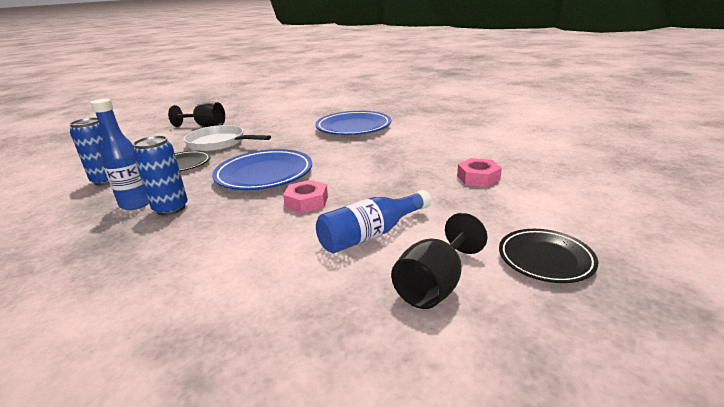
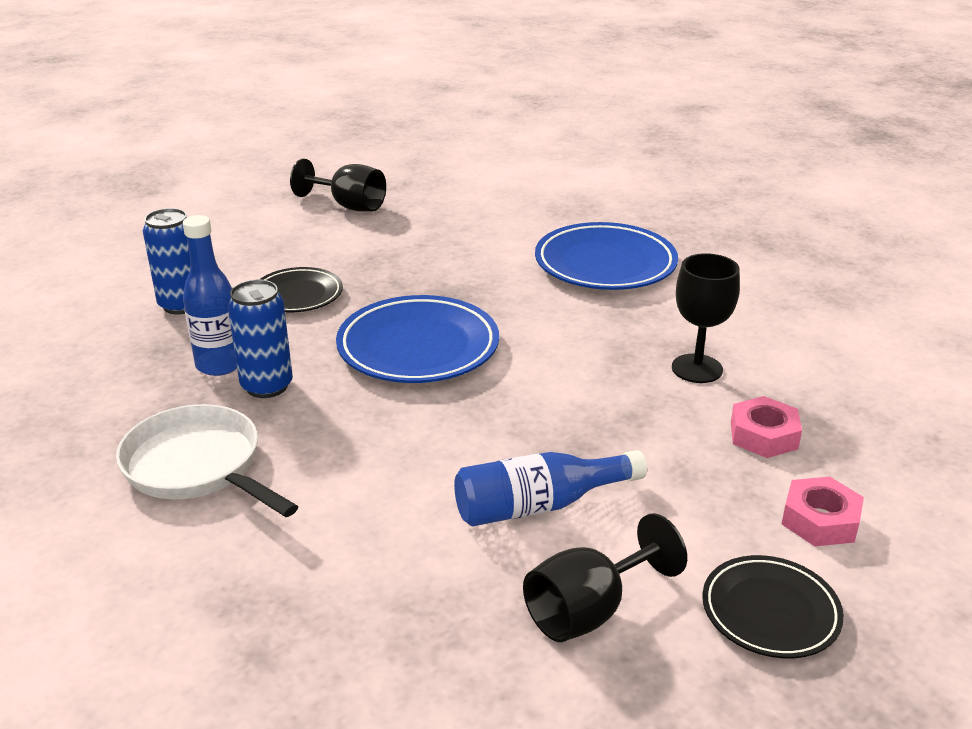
camera: 15 degrees right, 5 degrees up
white pan [184,125,271,152] -> white pan moved to [116,404,299,517]
pink nut [283,180,328,213] -> pink nut moved to [782,477,864,546]
none -> black goblet [672,253,740,383]

